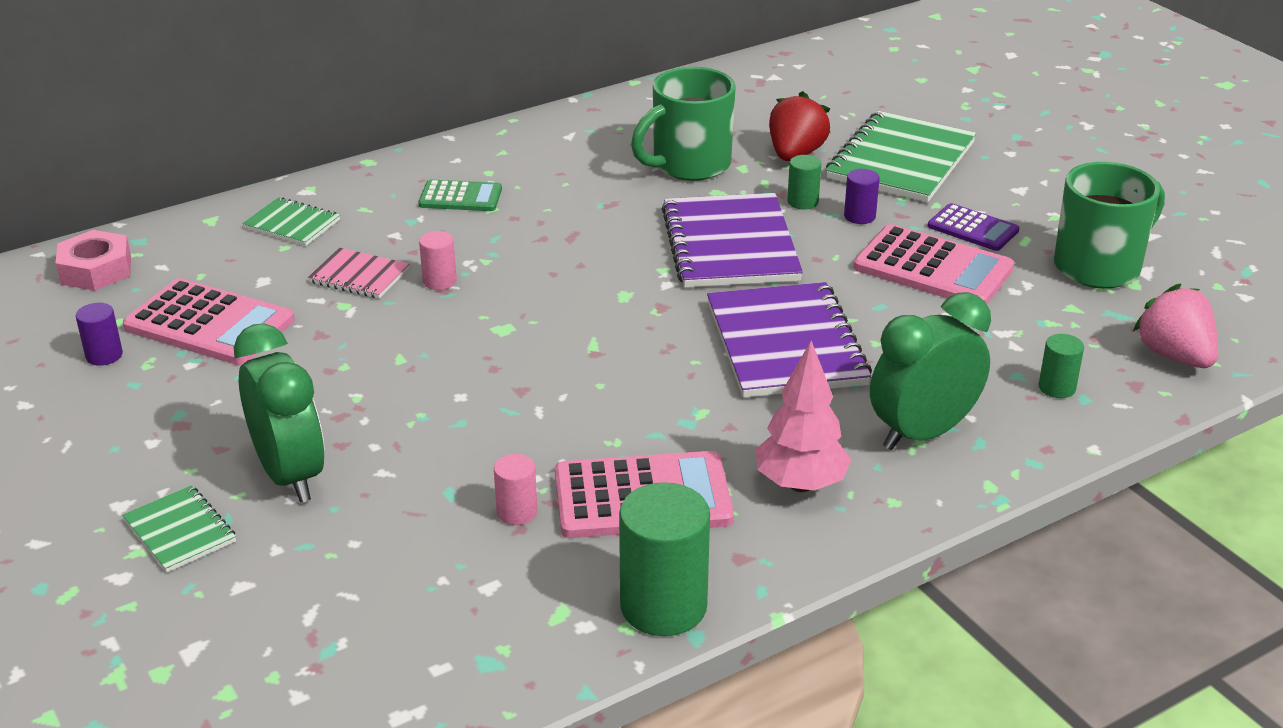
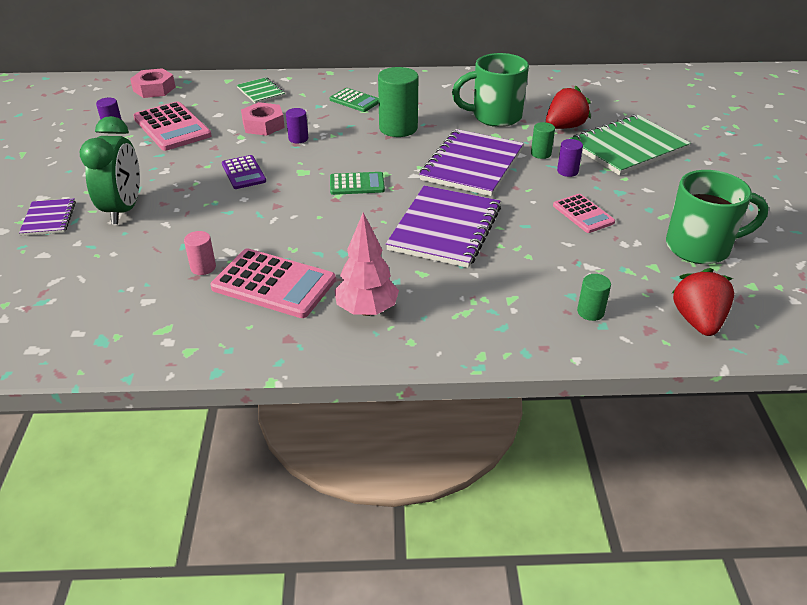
camera: 30 degrees right, 5 degrees up
green notebook [122,485,236,573] -> purple notebook [19,198,76,236]
pink notebook [308,248,409,299] -> pink nut [241,102,285,136]
pink cylinder [419,231,457,290] -> purple cylinder [286,108,308,143]
green cylinder [619,482,710,636] -> green cylinder moved to [378,67,418,137]
pink calculator [853,224,1014,304] -> pink calculator [553,194,615,233], size x0.59
green clock [870,292,991,450] -> none
purple calculator [928,203,1019,251] -> purple calculator moved to [222,155,266,189]
pink strawberry [1133,284,1218,368] -> red strawberry [672,268,734,336]
none -> green calculator [330,172,385,195]

